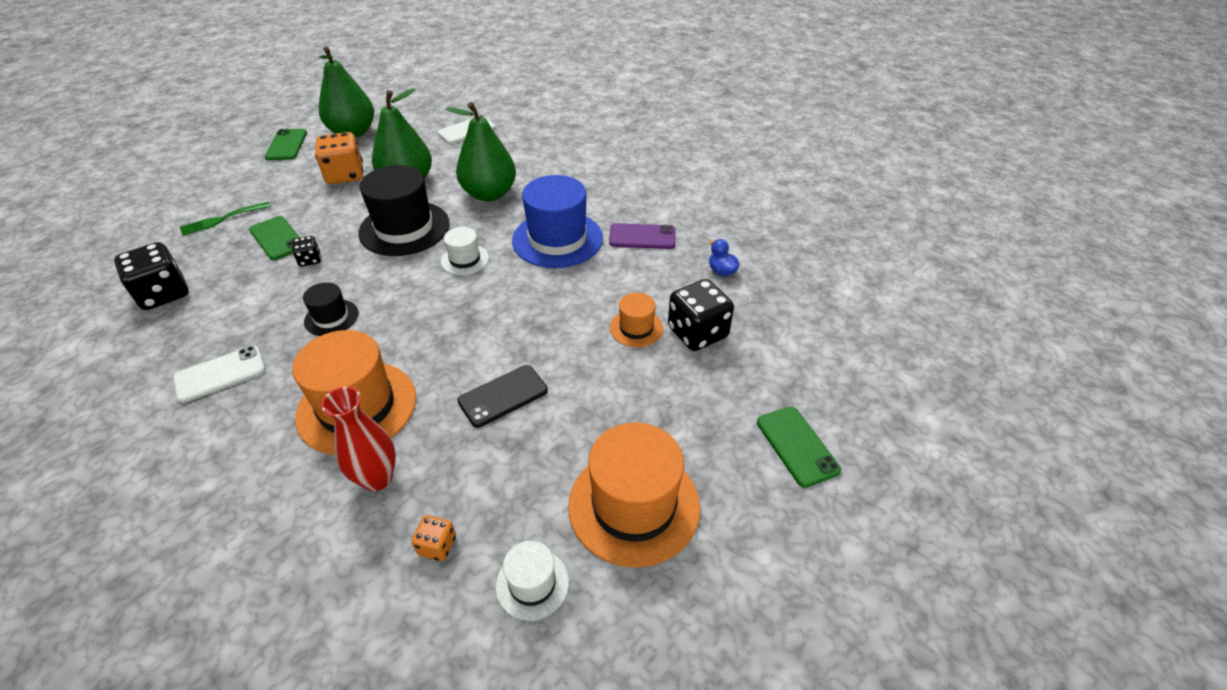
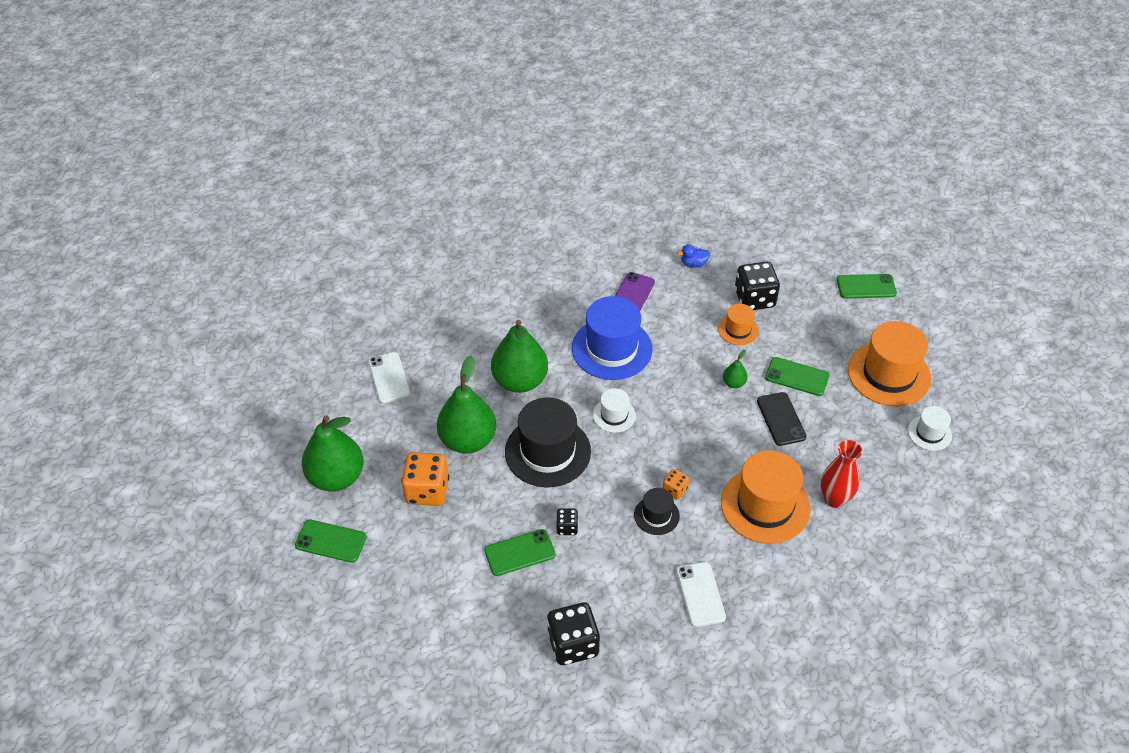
camera: 70 degrees left, 5 degrees up
green fork [180,202,271,236] -> none
orange dice [411,515,456,561] -> orange dice moved to [663,469,689,500]
none -> green pear [723,350,747,388]
none -> green phone [765,357,829,396]

